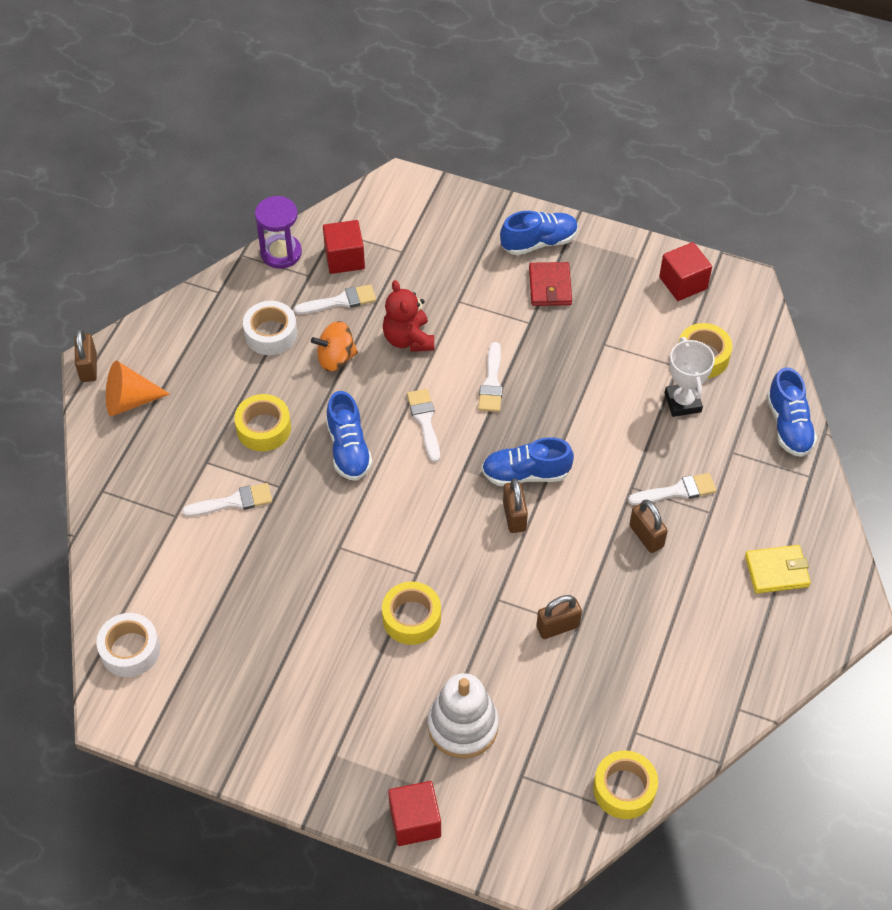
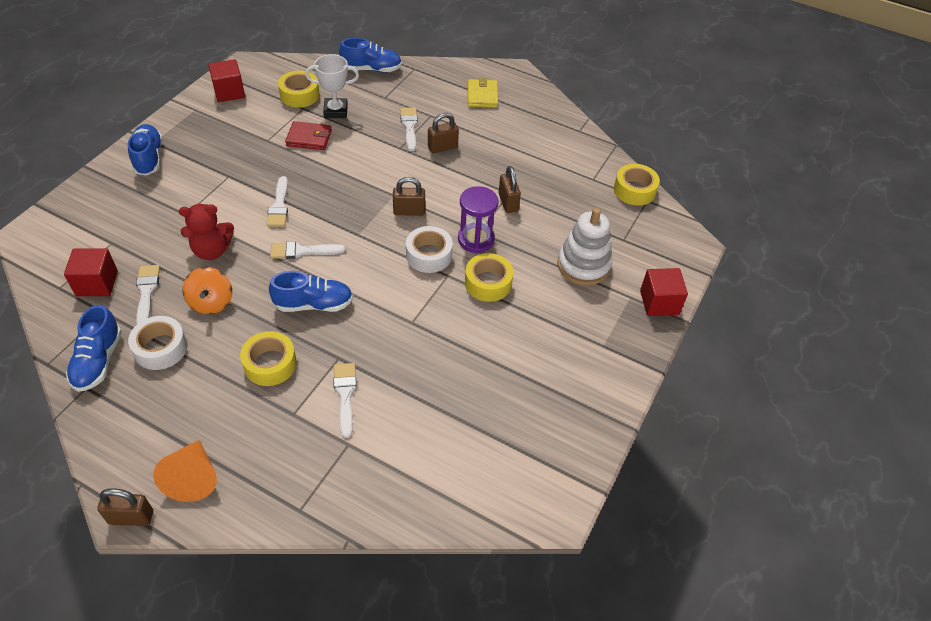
camera: 85 degrees left, 5 degrees down
white tape [97,613,160,677] -> white tape moved to [406,226,453,273]
purple hourglass [255,196,302,269] -> purple hourglass moved to [458,186,499,253]
white brush [478,342,503,412] -> white brush turned 75 degrees clockwise [266,176,288,227]
blue shoe [482,437,574,486] -> blue shoe moved to [66,305,122,392]
red wallet [529,262,572,306] -> red wallet moved to [285,121,332,150]

